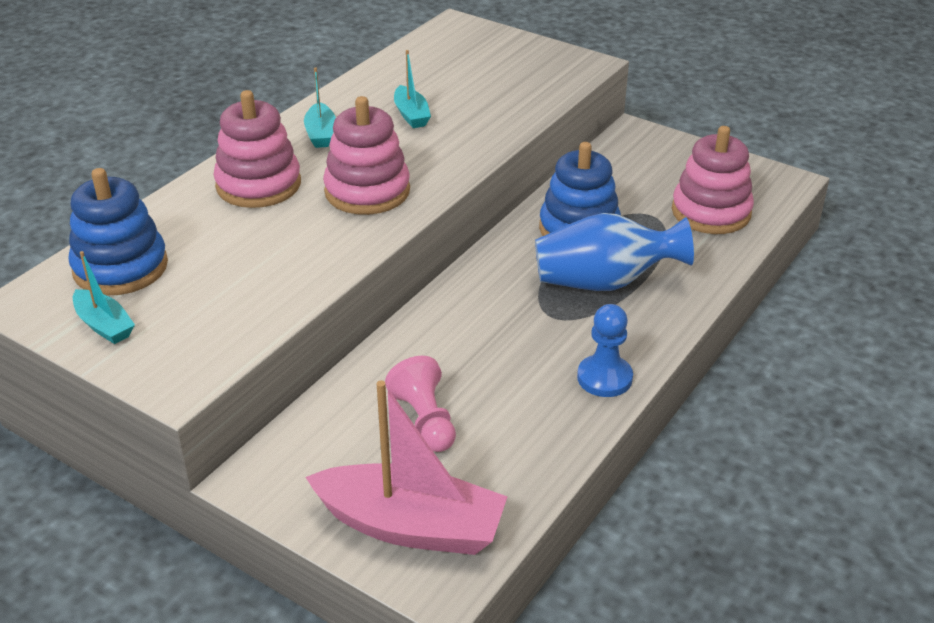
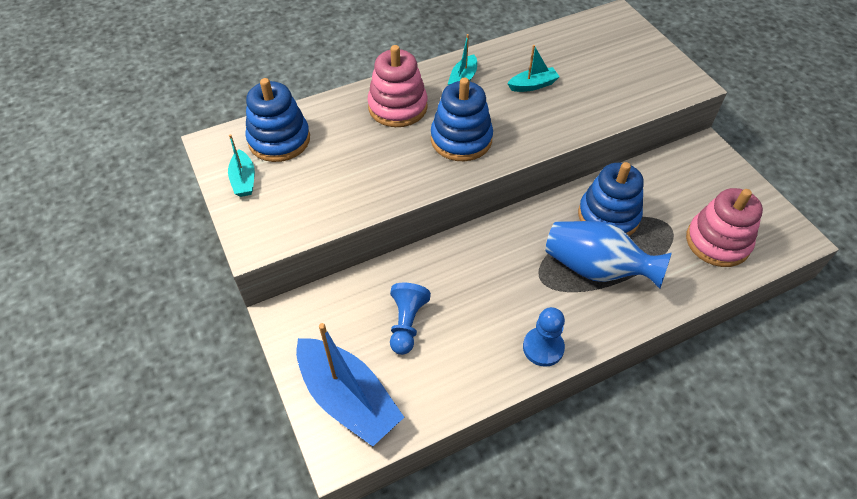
camera: 30 degrees right, 15 degrees up
pink boat [305,380,508,555] -> blue boat [296,323,404,446]
pink stacking toy [323,96,410,215] -> blue stacking toy [431,77,493,161]
pink pawn [385,356,456,452] -> blue pawn [390,283,431,355]
turquoise boat [394,50,431,128] -> turquoise boat turned 120 degrees counterclockwise [507,45,560,92]

